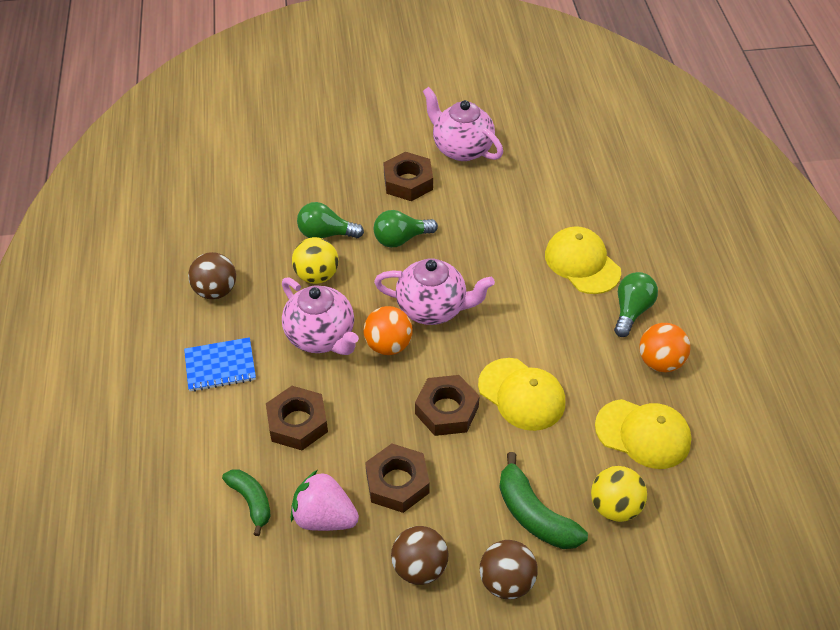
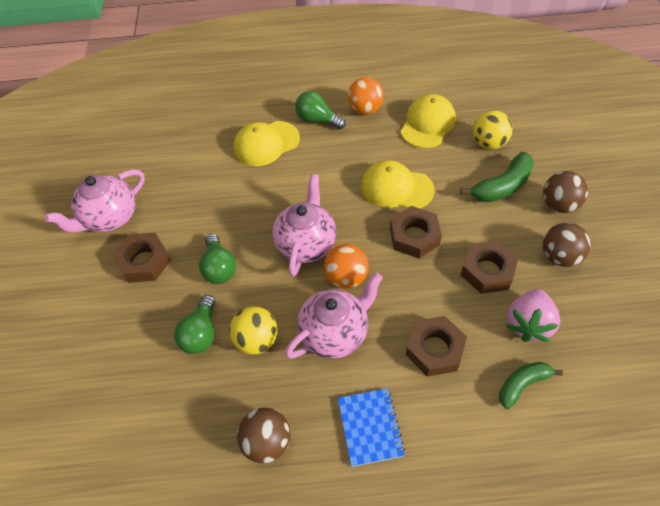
camera: 85 degrees left, 5 degrees up
yellow cap [478,358,565,431] -> yellow cap turned 120 degrees counterclockwise [361,160,435,208]

